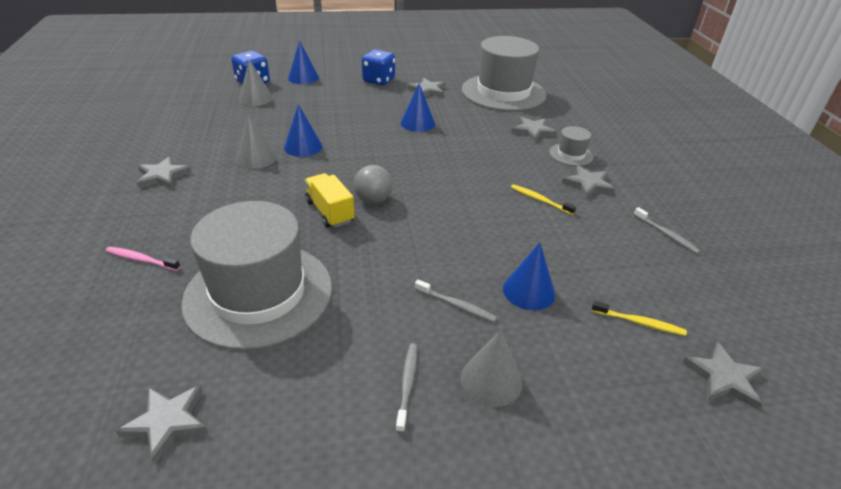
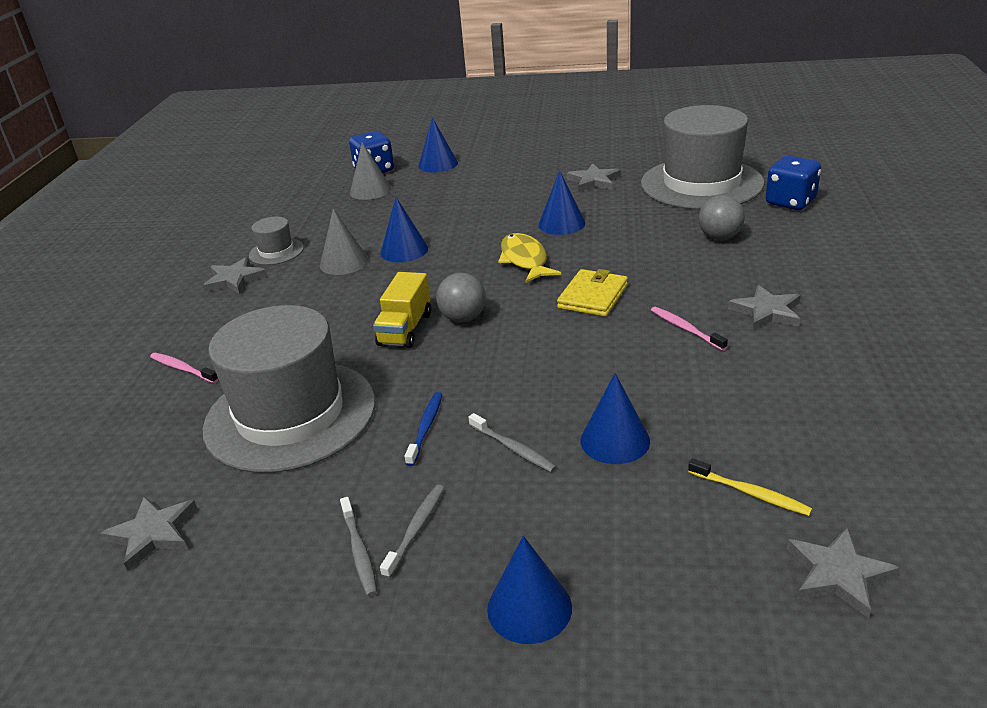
camera: 20 degrees right, 5 degrees down
yellow truck [304,173,354,228] -> yellow truck turned 150 degrees counterclockwise [373,272,431,348]
blue dice [362,50,395,85] -> blue dice moved to [766,156,821,210]
grey cone [461,330,523,407] -> none
grey star [511,117,557,143] -> grey ball [699,195,745,240]
yellow toothbrush [511,184,576,215] -> pink toothbrush [651,307,728,351]
grey hat [549,126,594,166] -> grey hat moved to [249,217,304,265]
grey toothbrush [634,207,700,254] -> grey toothbrush moved to [340,497,377,597]
none -> blue toothbrush [405,392,442,466]
none -> blue cone [487,536,572,644]
none -> yellow fish [498,233,561,283]
none -> yellow wallet [557,269,628,317]

